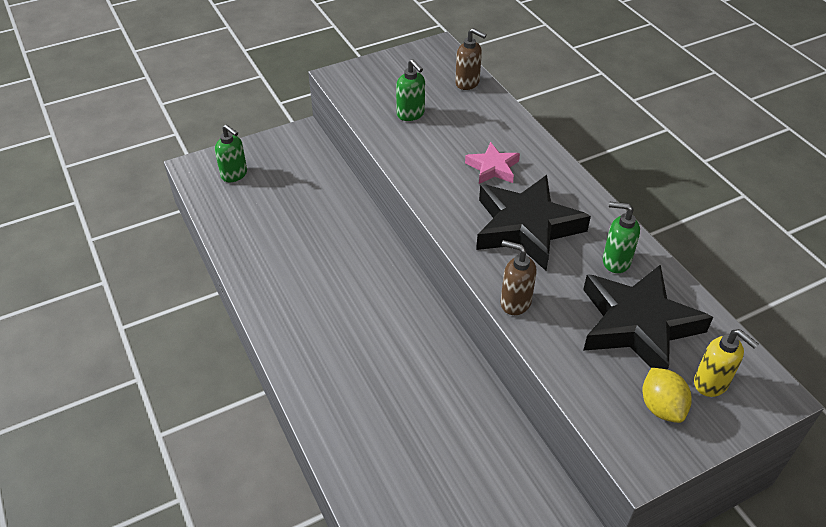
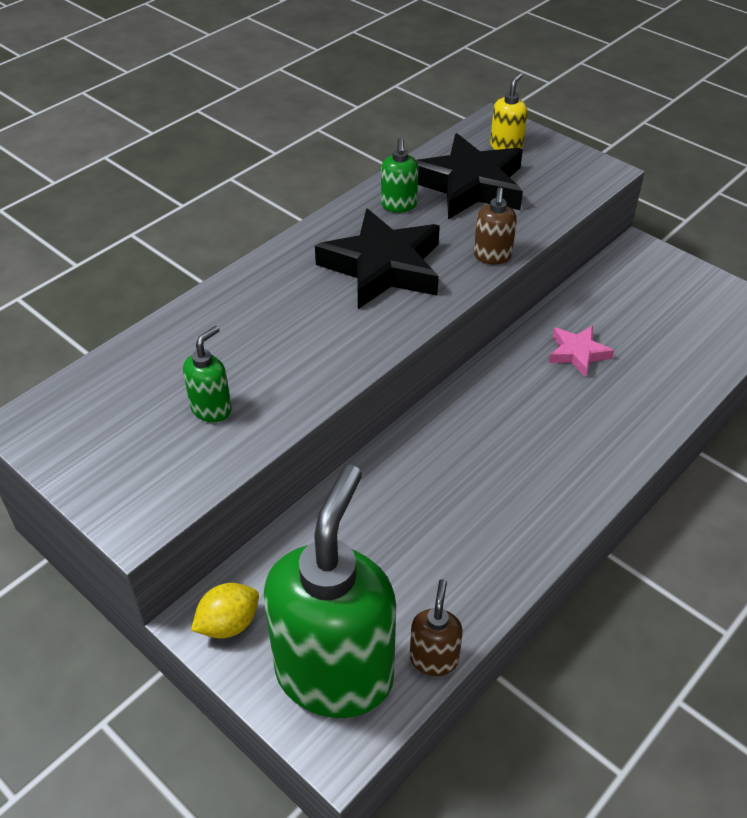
camera: 110 degrees left, 0 degrees up
green soap dispenser [215,124,247,182] -> green soap dispenser [264,465,396,718], size x2.41
brown soap dispenser [455,28,487,90] -> brown soap dispenser moved to [410,579,463,676]
pink star [465,142,520,184] -> pink star moved to [548,325,614,378]
yellow lemon [642,368,692,423] -> yellow lemon moved to [191,583,259,638]

